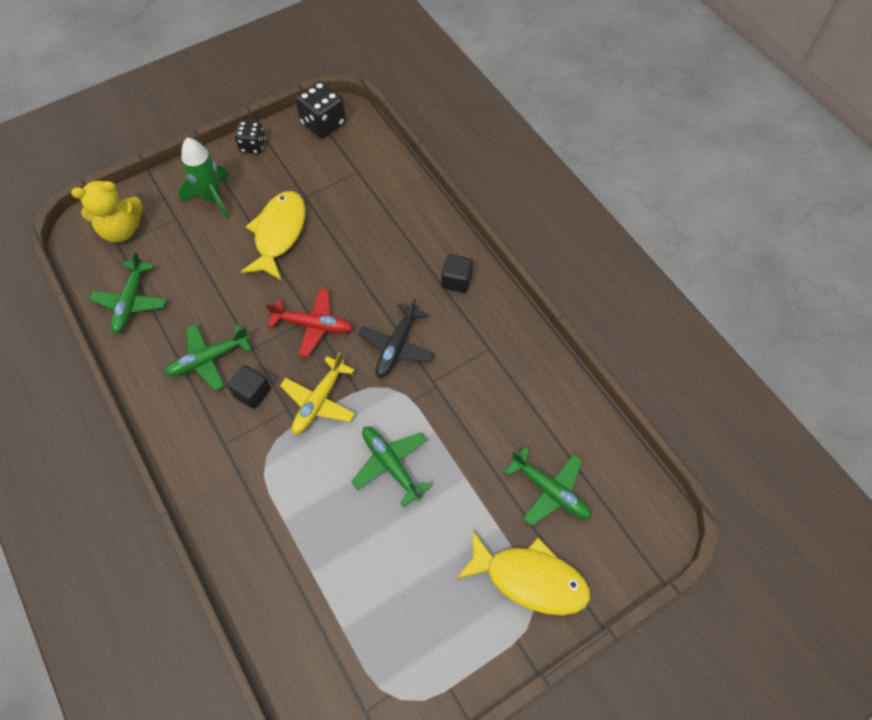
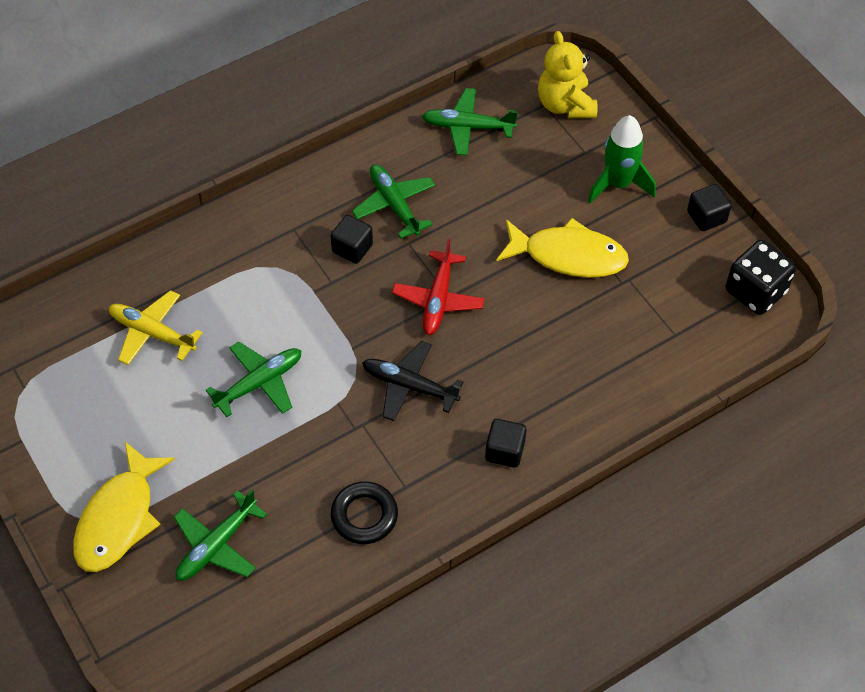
camera: 90 degrees right, 5 degrees down
black dice [235,121,266,154] -> black cube [687,184,732,231]
yellow plane [280,352,355,435] -> yellow plane moved to [109,290,203,365]
none -> black ring [331,481,398,544]

